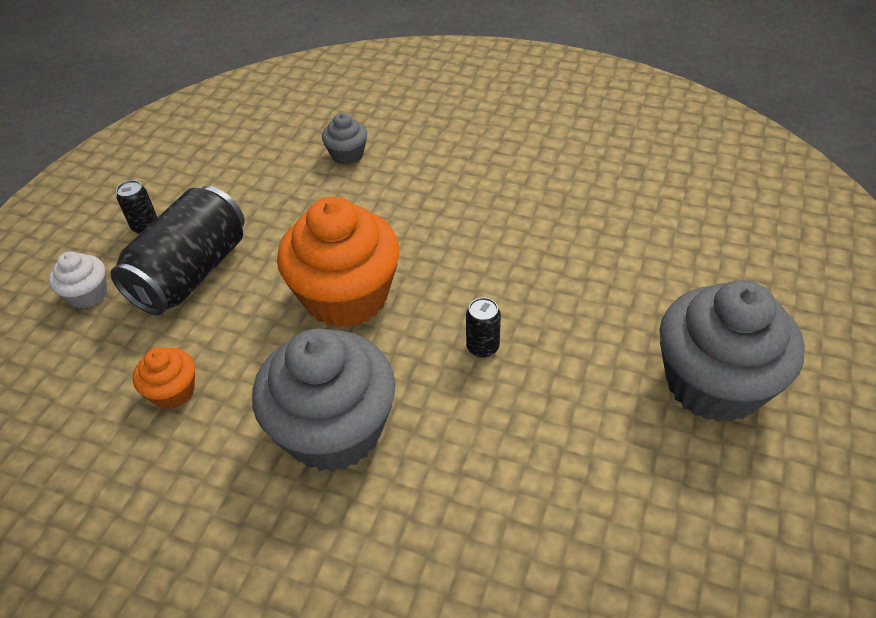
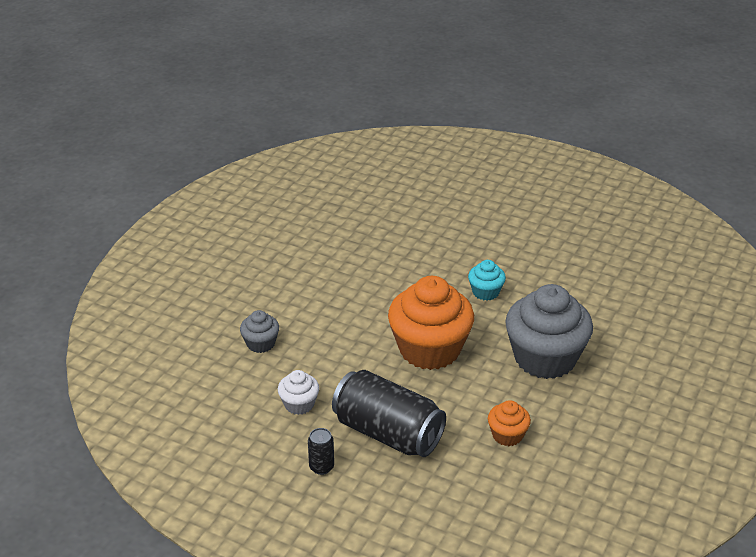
camera: 85 degrees left, 10 degrees down
white cupcake [49,252,107,309] -> white cupcake moved to [278,370,319,415]
black can [466,297,501,358] -> turquoise cupcake [468,260,506,301]
grey cupcake [659,280,805,422] -> none

